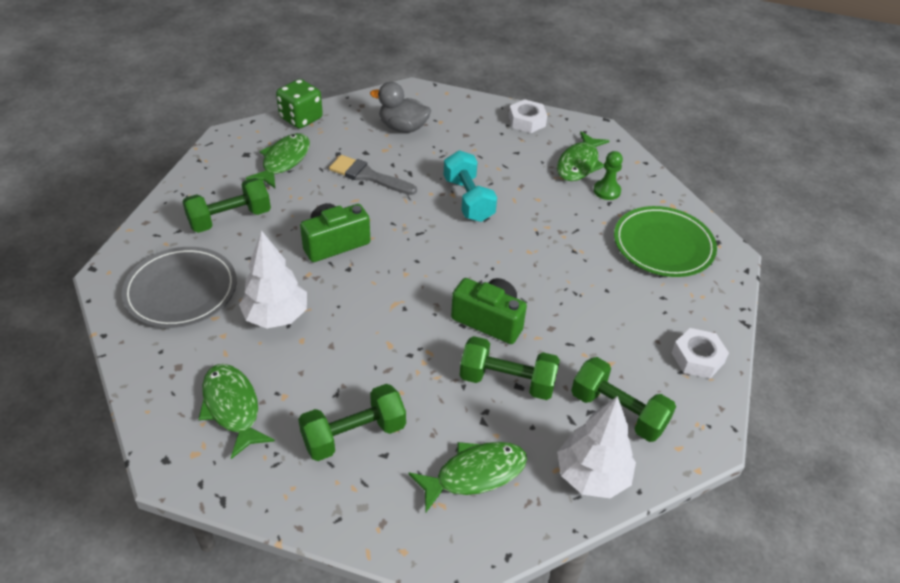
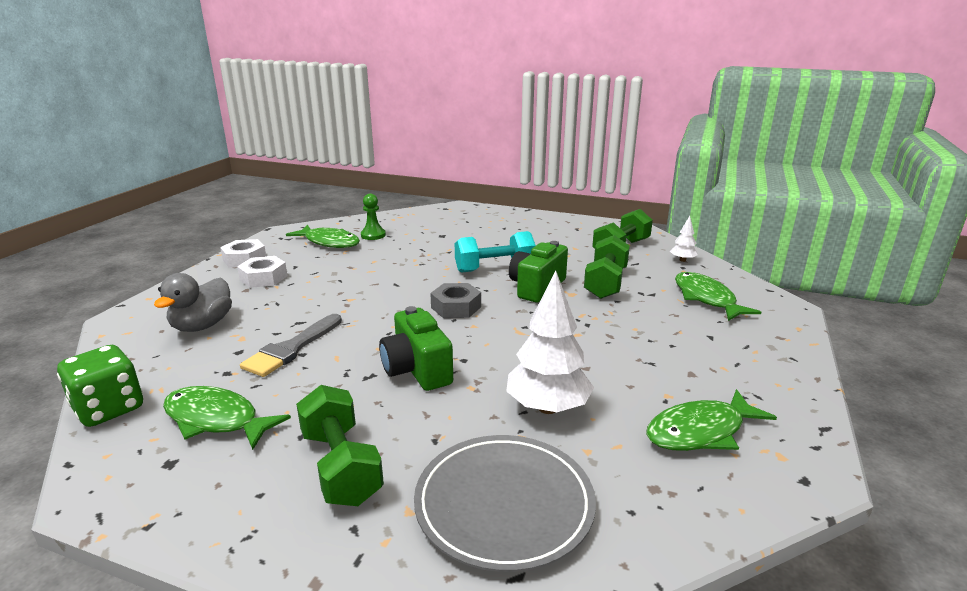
camera: 85 degrees left, 20 degrees down
green dumbbell [298,384,406,461] -> none
turquoise dumbbell [444,150,497,222] -> turquoise dumbbell moved to [455,231,536,273]
white tree [557,396,636,498] -> white tree [670,216,698,262], size x0.48
green plate [614,206,717,277] -> none
white nut [672,328,729,378] -> white nut moved to [237,256,288,288]
none -> grey nut [430,283,481,318]

